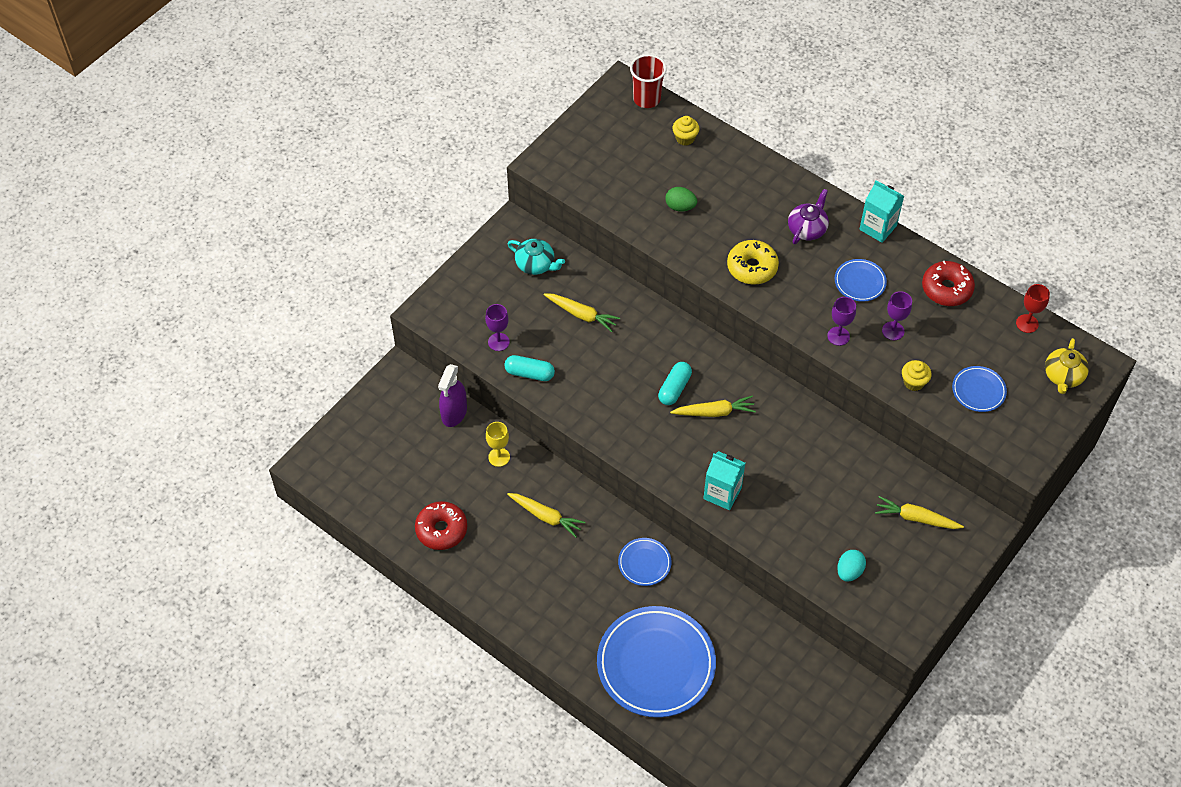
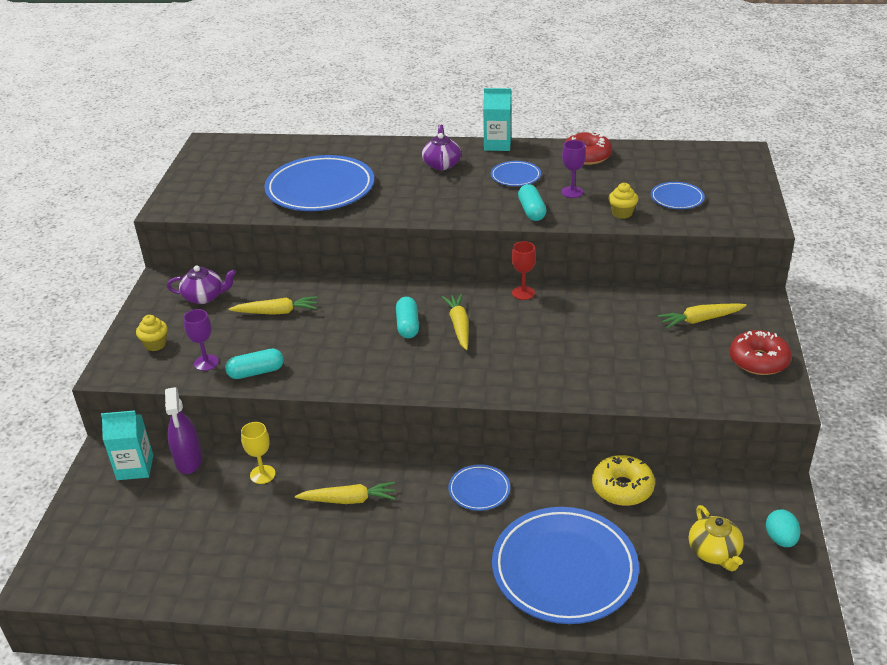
camera: 30 degrees left, 20 degrees down
red donut [415,501,467,550] -> red donut moved to [730,330,792,375]
turquoise teapot [507,239,565,275] -> purple teapot [167,265,236,304]
red cup [630,54,667,108] -> none
green egg [665,187,697,211] -> blue plate [264,155,374,211]
yellow carrot [670,396,756,417] -> yellow carrot turned 60 degrees counterclockwise [442,294,469,350]
yellow cupcake [672,116,699,146] -> yellow cupcake moved to [136,315,168,351]
turquoise carton [703,451,745,510] -> turquoise carton moved to [101,410,153,480]
yellow donut [727,240,779,284] -> yellow donut moved to [592,455,655,506]
purple goblet [827,297,856,346] -> turquoise capsule [518,184,546,221]
turquoise egg [837,550,866,582] -> turquoise egg moved to [766,509,800,547]
red goblet [1016,284,1050,333] -> red goblet moved to [511,241,536,300]
yellow teapot [1045,338,1089,394] -> yellow teapot moved to [689,505,744,571]

